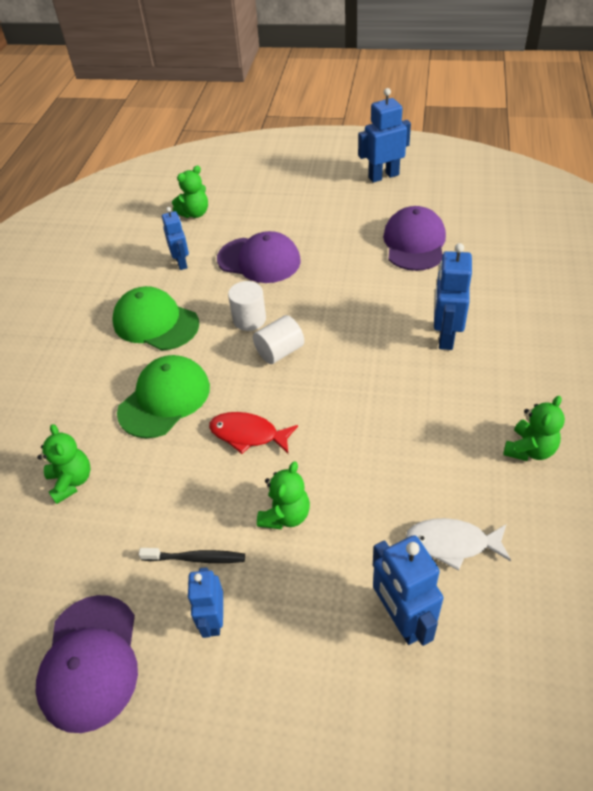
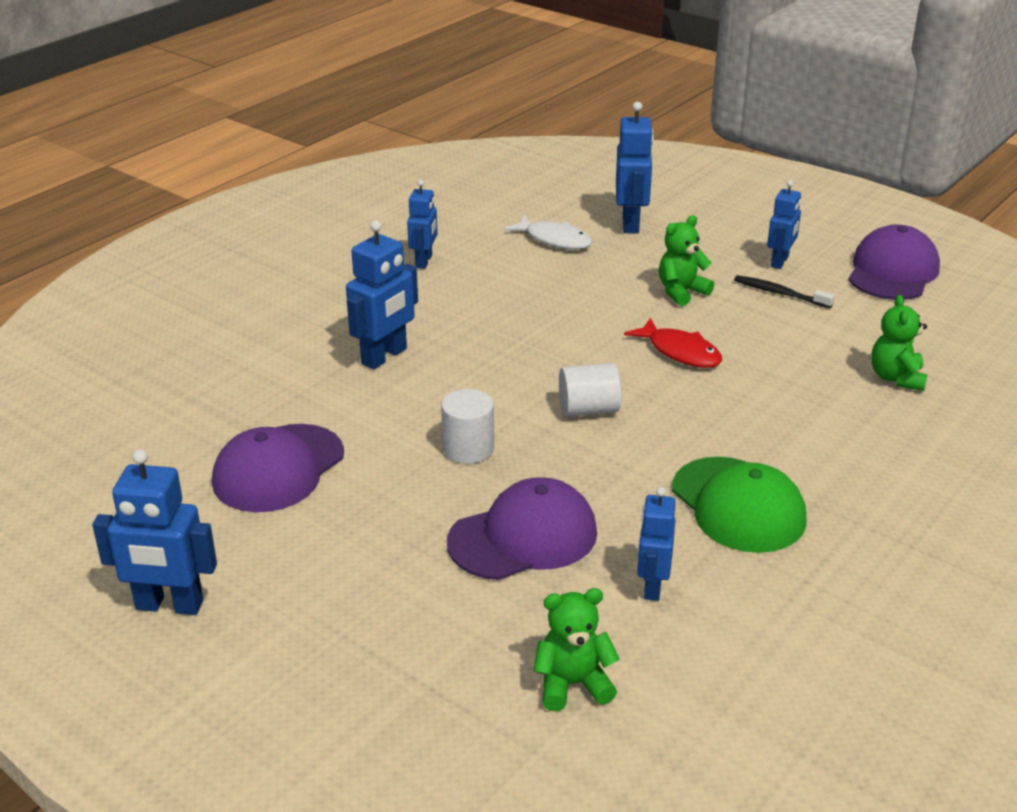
camera: 155 degrees left, 15 degrees down
green cap [117,355,210,438] -> none
purple cap [217,231,301,283] -> purple cap turned 105 degrees clockwise [447,477,597,580]
white cylinder [228,281,266,331] -> white cylinder moved to [441,389,494,464]
green teddy bear [503,396,565,461] -> blue robot [407,180,437,269]

